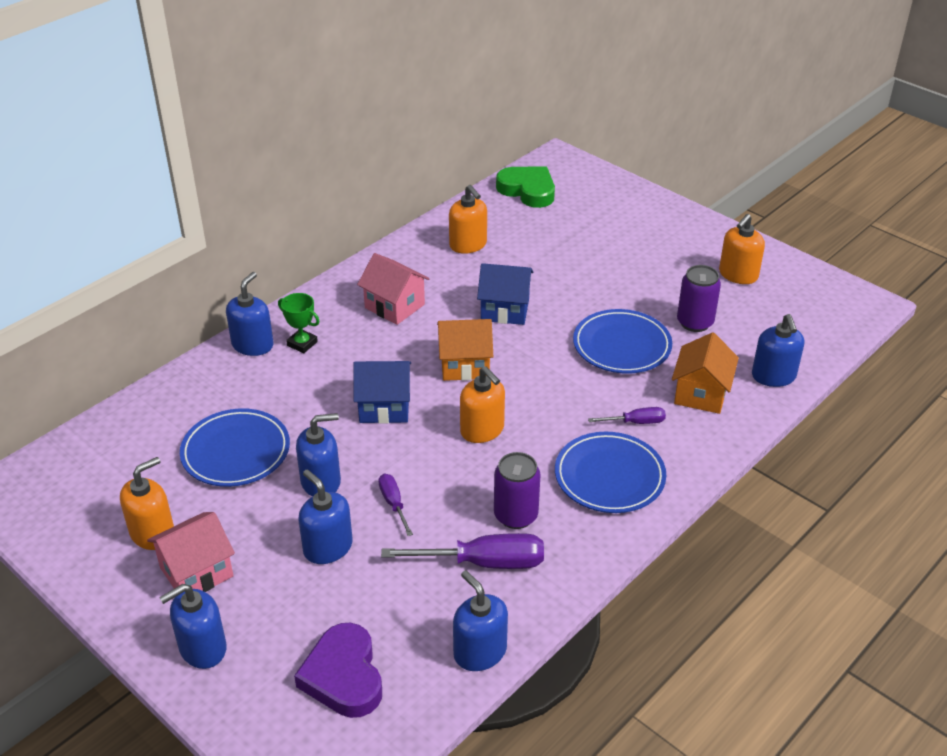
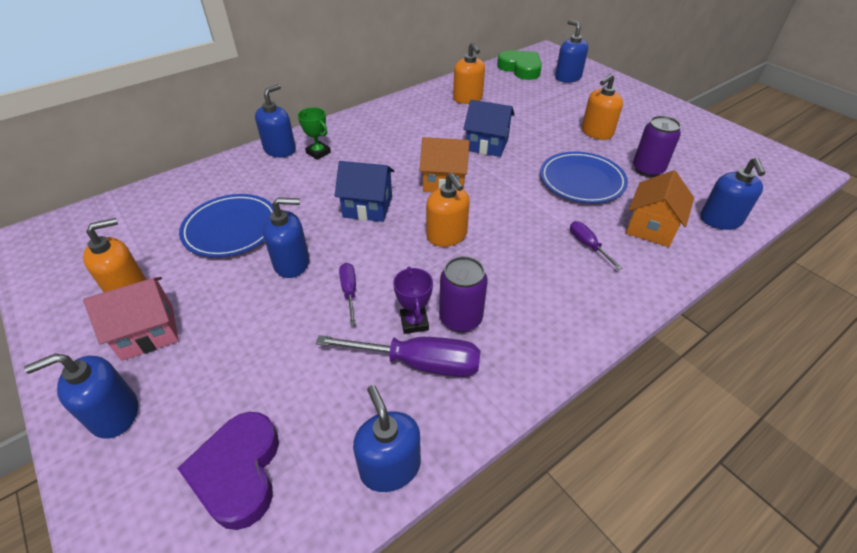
camera: 10 degrees right, 5 degrees up
blue soap dispenser [298,469,353,564] -> blue soap dispenser moved to [555,20,588,83]
pink house [357,253,430,325] -> none
blue plate [555,432,666,513] -> none
purple screwdriver [588,407,666,424] -> purple screwdriver turned 120 degrees counterclockwise [570,221,623,270]
orange soap dispenser [719,214,765,284] -> orange soap dispenser moved to [582,74,623,140]
none -> purple trophy [393,266,433,334]

